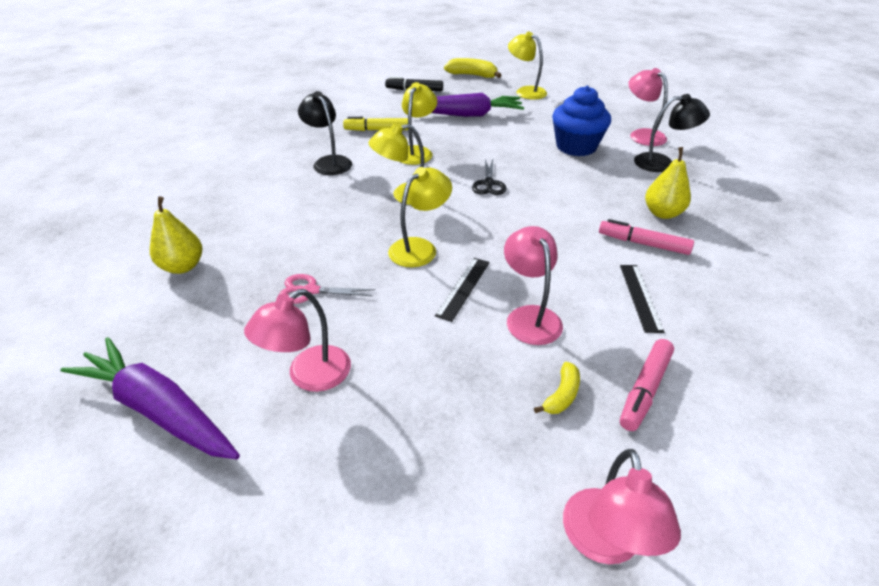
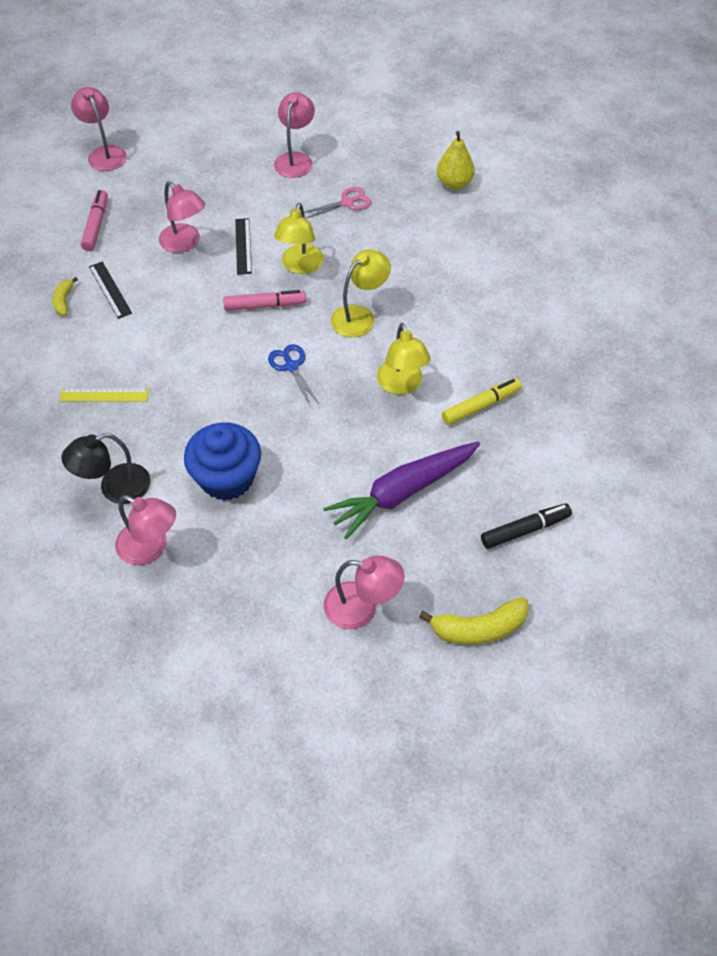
camera: 150 degrees right, 15 degrees up
purple carrot [60,337,240,459] -> none
black lamp [298,91,352,175] -> none
black scissors [472,159,506,195] -> blue scissors [268,344,319,405]
yellow lamp [508,31,547,99] -> pink lamp [323,555,405,629]
yellow banana [534,362,580,414] -> yellow banana moved to [53,277,78,316]
pink marker [599,219,694,255] -> pink marker moved to [223,290,306,311]
yellow pear [645,147,691,219] -> yellow ruler [59,388,149,402]

